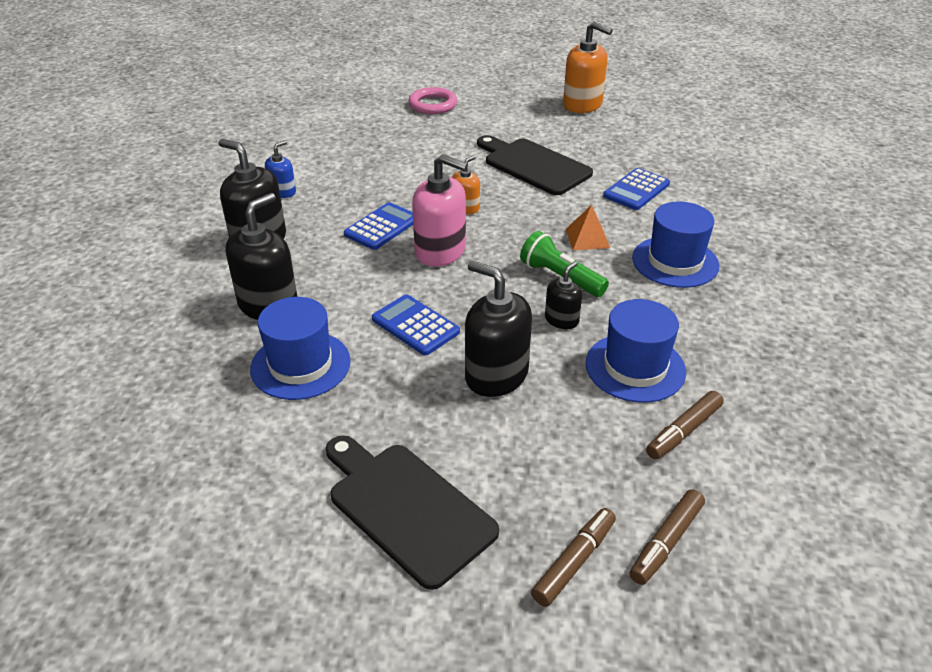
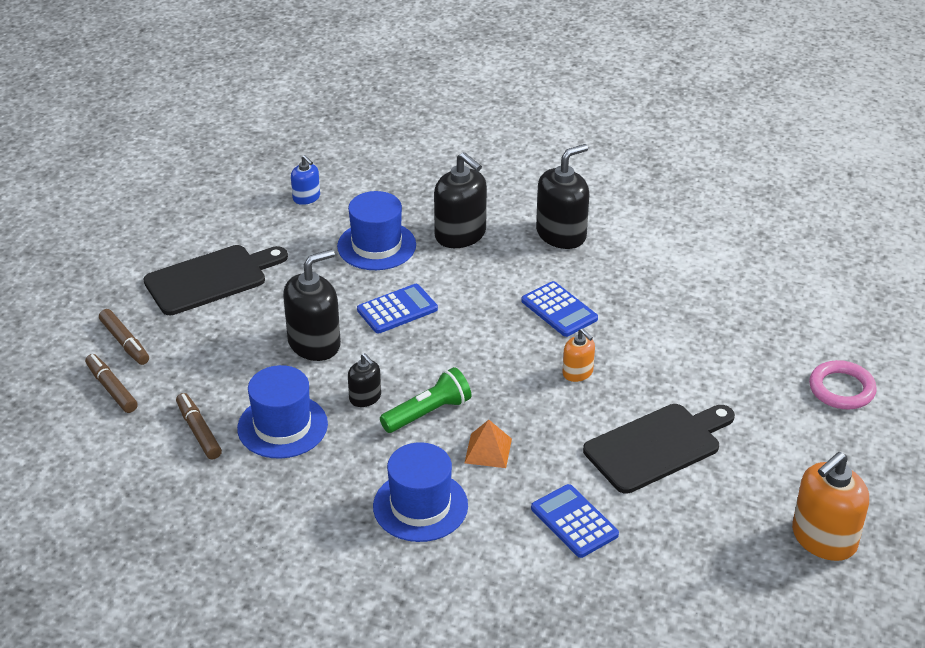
camera: 105 degrees right, 0 degrees up
blue soap dispenser [265,140,296,198] -> blue soap dispenser moved to [291,155,320,205]
pink soap dispenser [412,154,468,267] -> none

